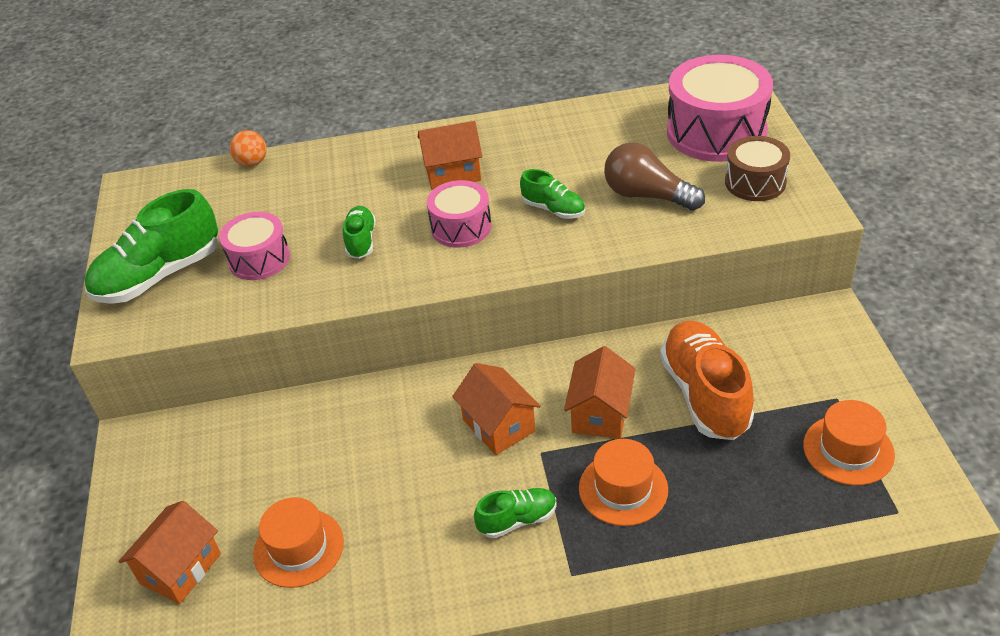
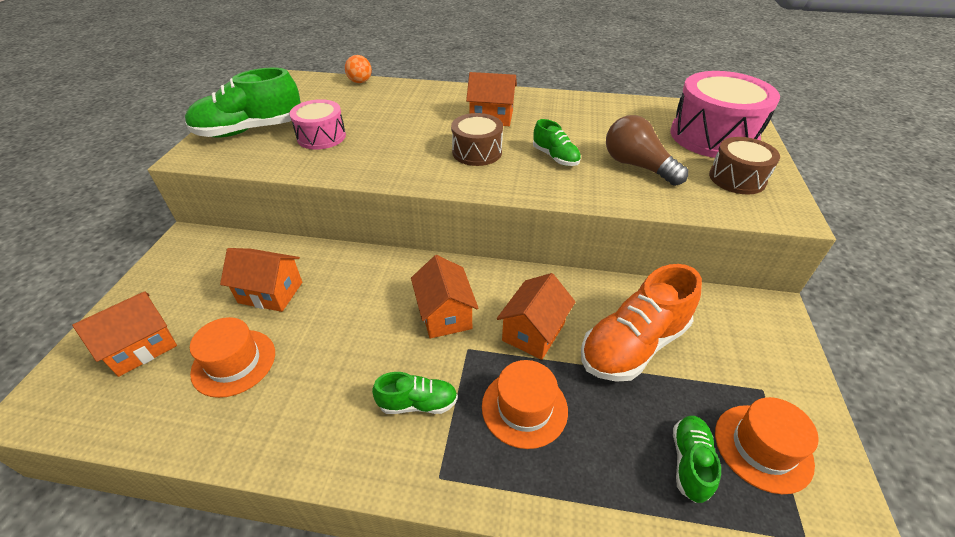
camera: 15 degrees right, 0 degrees up
green shoe [343,206,376,259] -> green shoe moved to [673,416,721,503]
pink drum [427,180,492,248] -> brown drum [451,113,503,166]
orange shoe [660,321,754,440] -> orange shoe turned 135 degrees counterclockwise [581,264,702,382]
none -> orange house [220,248,302,312]

